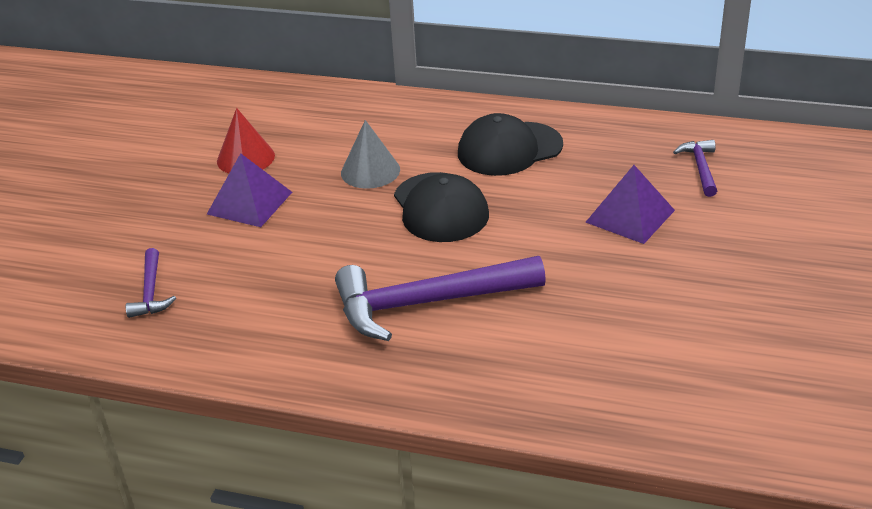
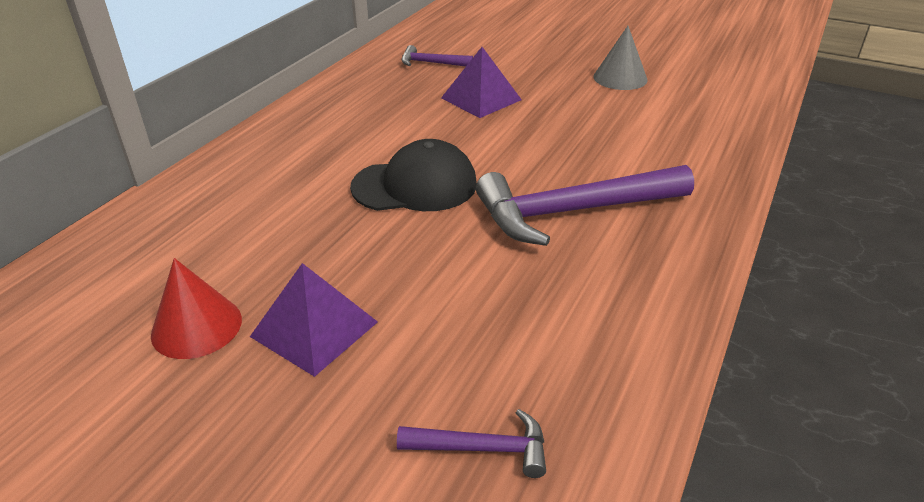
camera: 80 degrees left, 0 degrees up
purple hammer [335,256,546,341] -> purple hammer turned 75 degrees clockwise [476,165,694,246]
grey cone [341,120,400,189] -> grey cone moved to [593,26,647,90]
black cap [458,113,563,176] -> none

